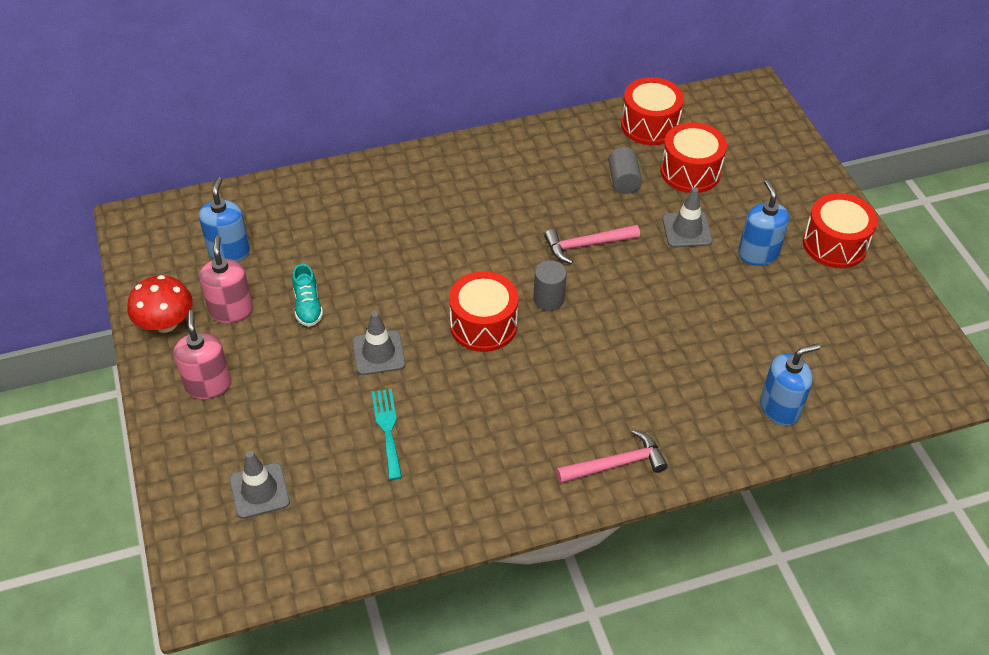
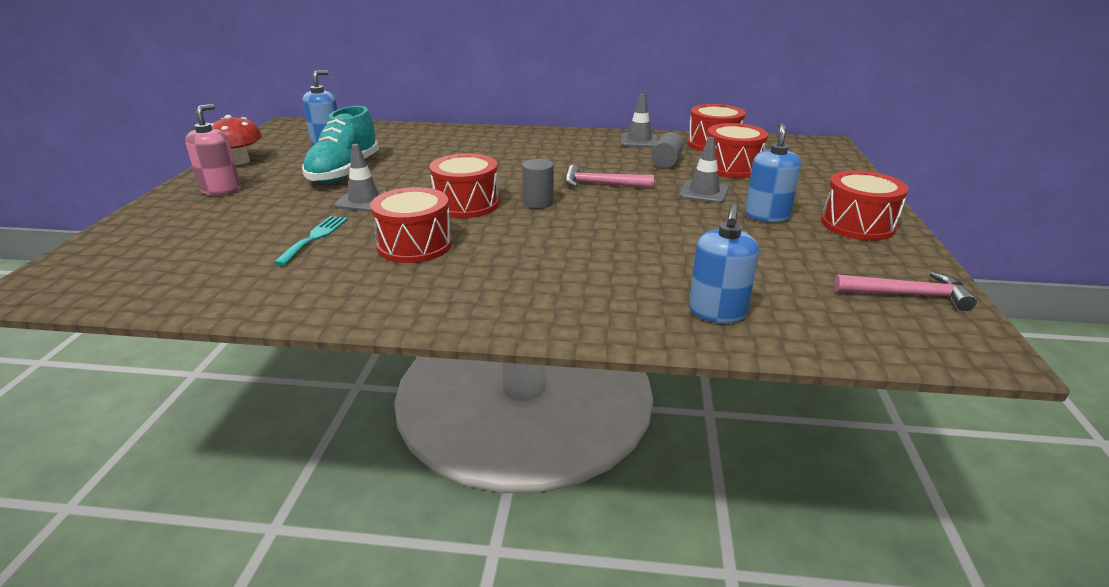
camera: 25 degrees right, 20 degrees down
pink soap dispenser [199,236,253,323] -> none
grey traffic cone [229,451,290,519] -> grey traffic cone moved to [621,94,658,148]
turquoise shoe [292,264,323,327] -> turquoise shoe [302,106,379,183], size x1.95
pink hammer [556,430,668,483] -> pink hammer moved to [834,272,977,311]
blue soap dispenser [760,343,820,426] -> blue soap dispenser turned 105 degrees clockwise [689,203,759,323]
none -> red drum [370,187,452,263]

